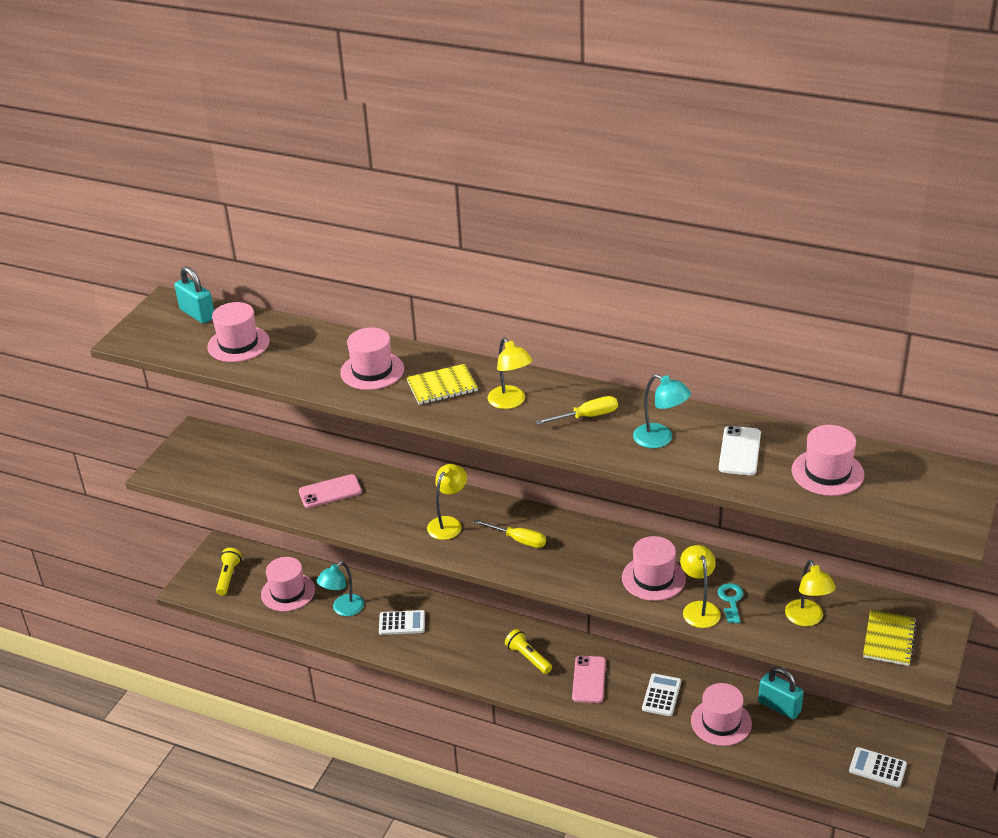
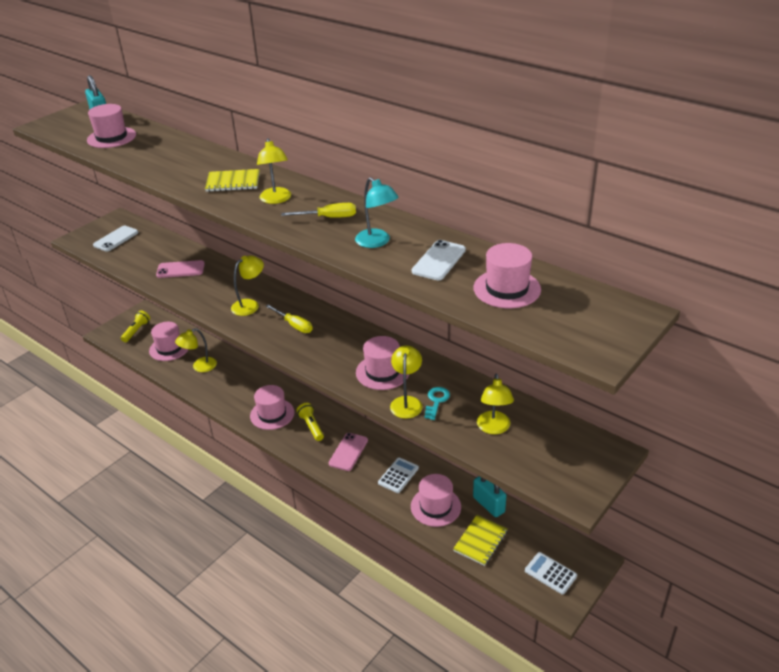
camera: 15 degrees right, 0 degrees up
turquoise lamp [317,561,364,616] -> yellow lamp [175,328,217,372]
pink hat [340,327,404,390] -> pink hat moved to [250,385,295,430]
white calculator [379,610,425,635] -> none
yellow notebook [863,610,917,666] -> yellow notebook moved to [453,515,508,566]
none -> white phone [93,226,139,252]

